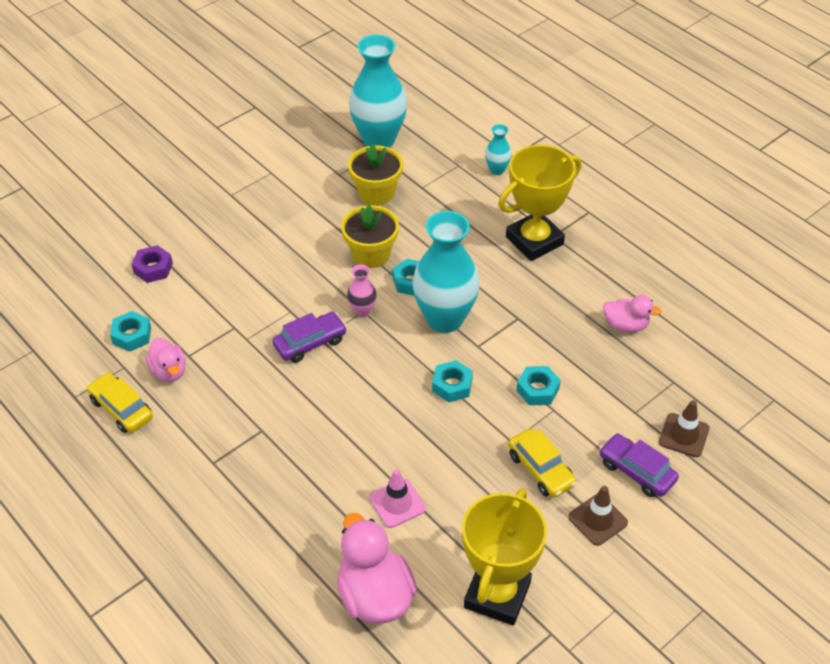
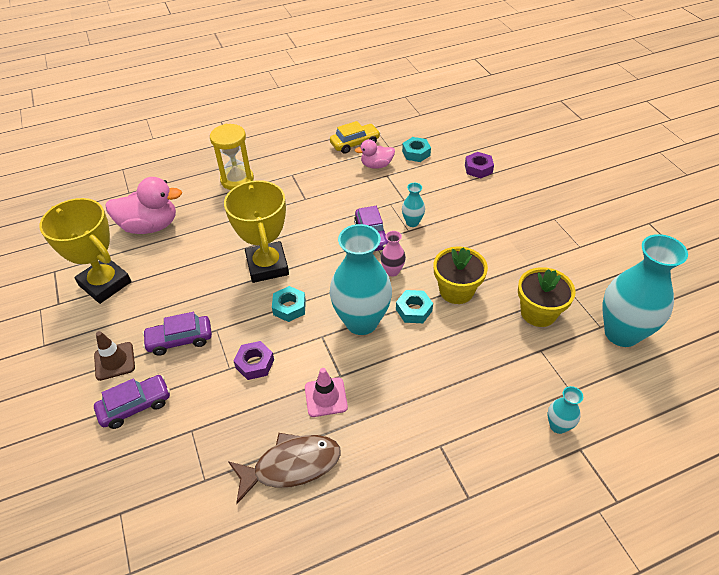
camera: 110 degrees right, 0 degrees up
pink traffic cone [369,469,426,528] -> pink traffic cone moved to [305,368,348,417]
yellow trophy [498,145,582,261] -> yellow trophy moved to [224,180,289,283]
yellow car [508,429,577,498] -> purple car [142,312,212,356]
turquoise nut [516,366,561,405] -> purple nut [233,341,274,380]
pink duck [603,295,661,333] -> brown fish [228,433,341,504]
brown traffic cone [659,400,710,457] -> none
none -> yellow hourglass [210,124,254,190]
none -> turquoise vase [402,183,425,227]

